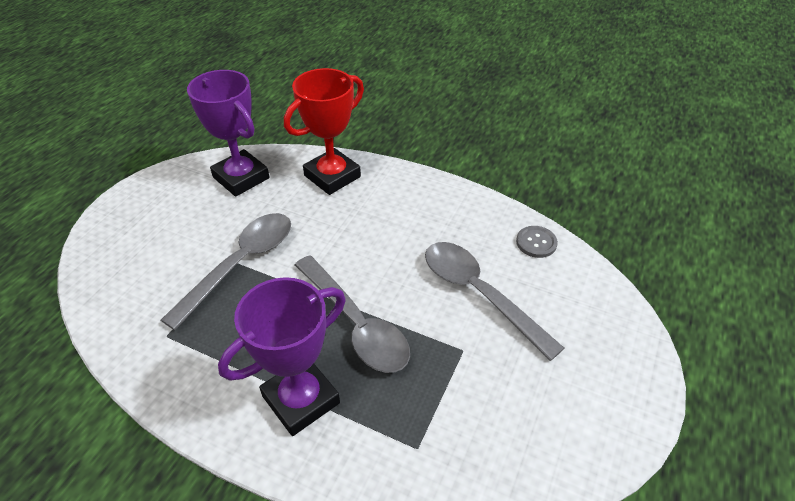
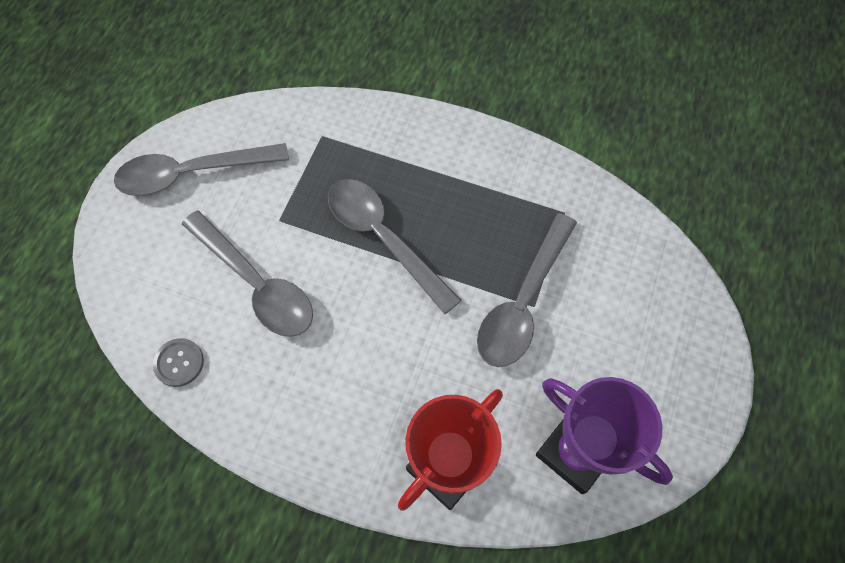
camera: 175 degrees right, 20 degrees up
purple trophy [218,277,346,436] -> none
none -> grey spoon [114,143,289,196]

